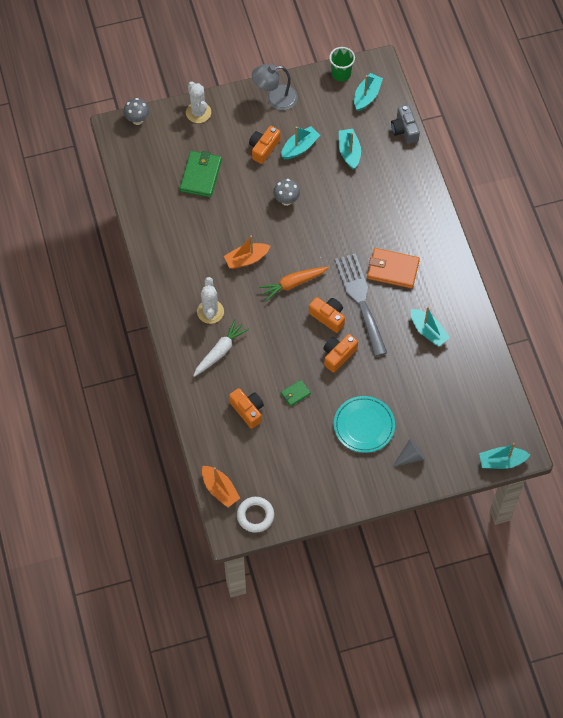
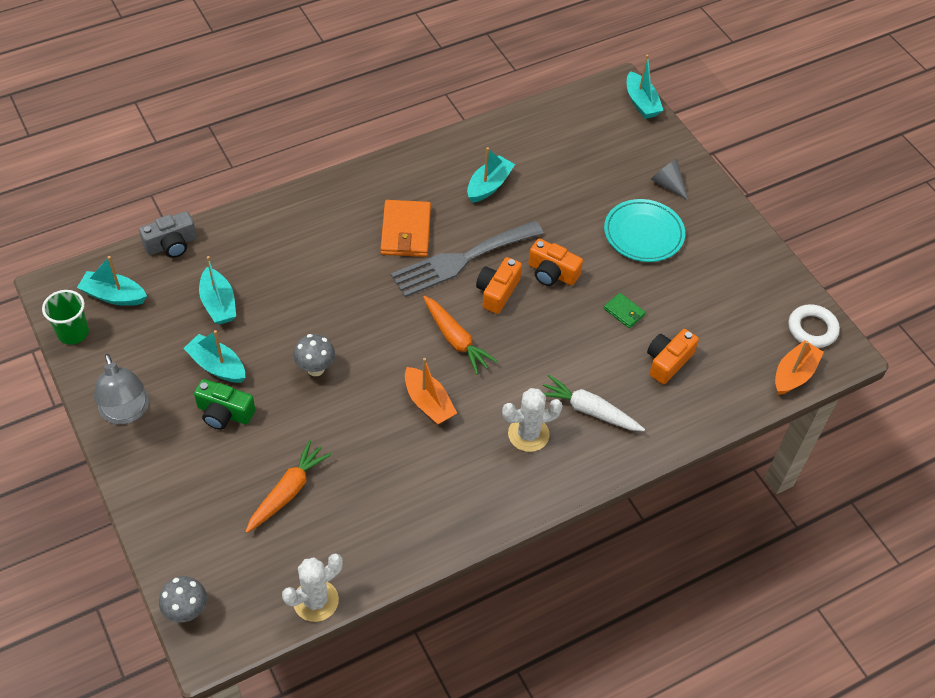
camera: 105 degrees left, 10 degrees down
green wallet [180,151,222,197] -> orange carrot [245,440,332,533]
white cactus [186,81,211,123] -> white cactus moved to [282,553,343,622]
orange camera [249,126,280,164] -> green camera [194,379,255,430]
turquoise boat [339,129,361,170] -> turquoise boat turned 90 degrees counterclockwise [199,256,236,325]

